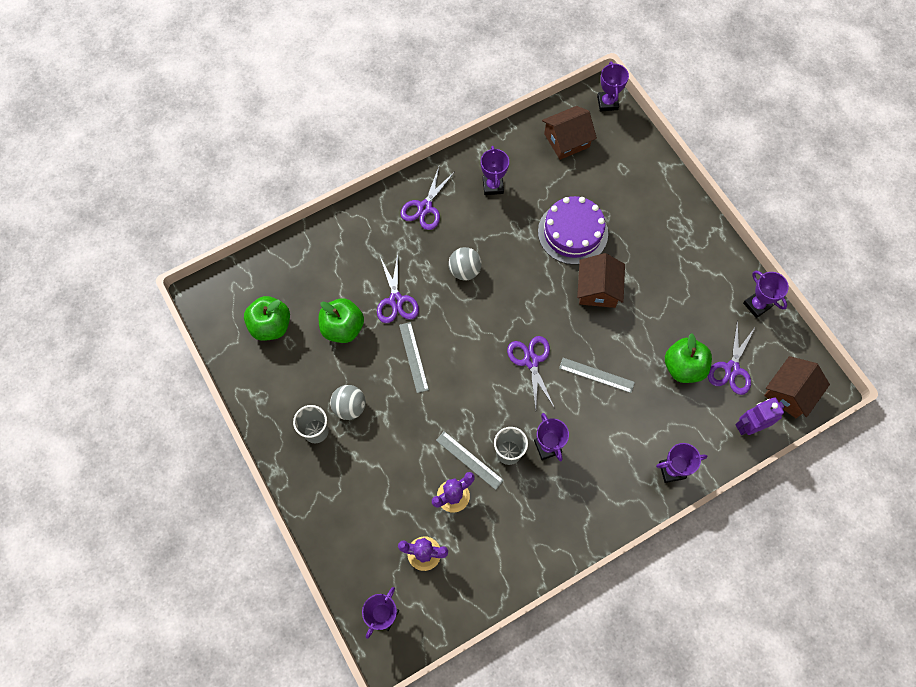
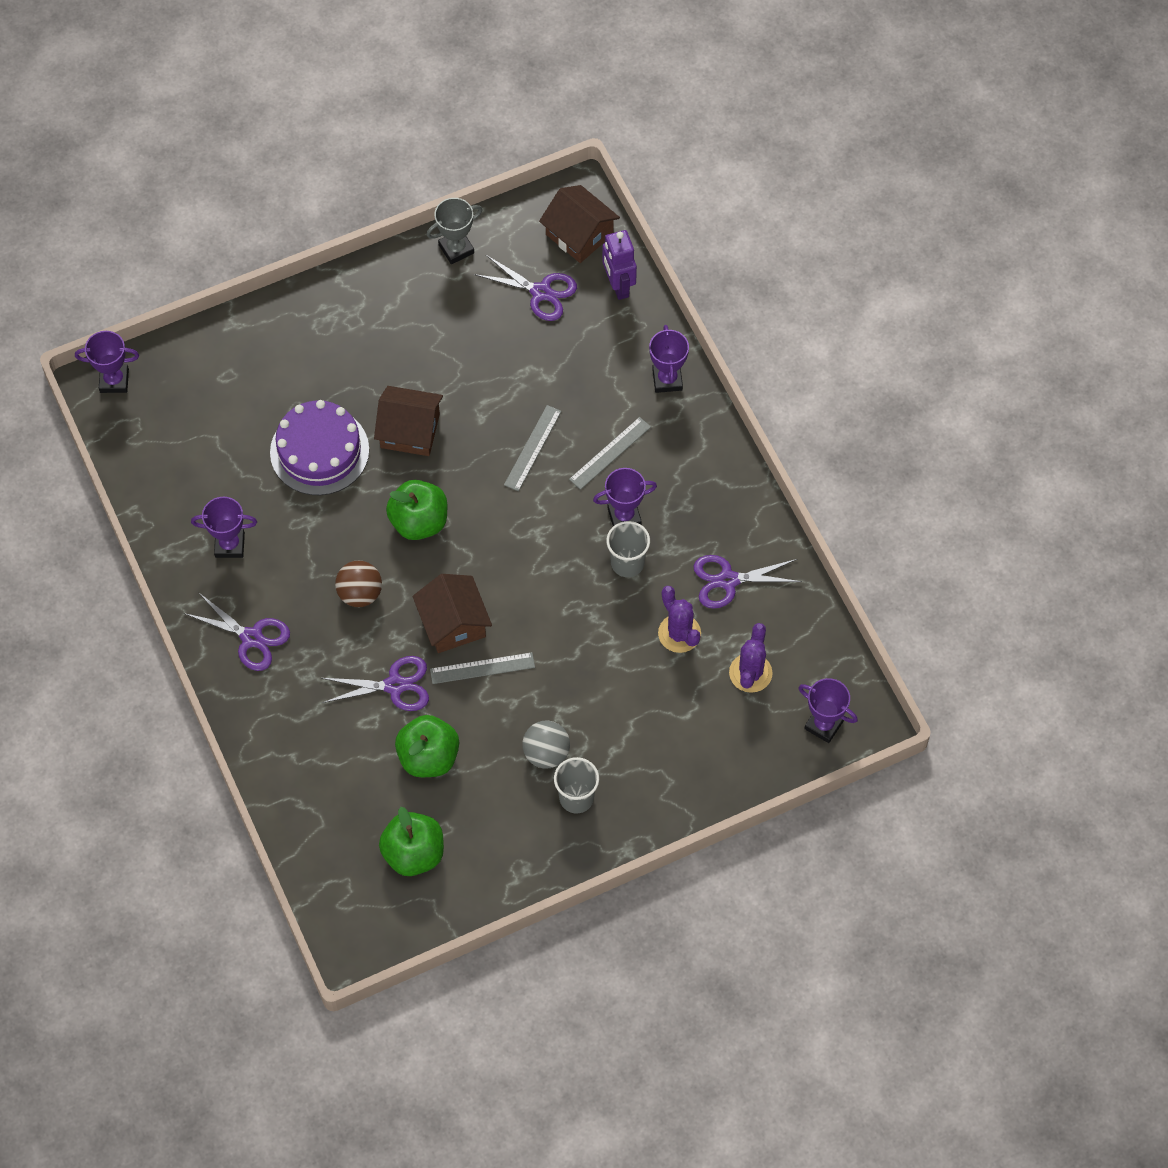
camera: 85 degrees left, 5 degrees down
grey ruler [436,431,504,490] -> grey ruler moved to [569,417,651,490]
grey ball [448,247,482,281] -> brown ball [335,561,382,607]
purple scissors [507,336,554,409] -> purple scissors moved to [693,555,802,608]
brown house [542,106,597,160] -> brown house moved to [412,574,492,653]
green apple [665,333,712,383] -> green apple moved to [386,480,447,540]
purple trophy [743,270,789,318] -> grey trophy [427,198,482,264]

